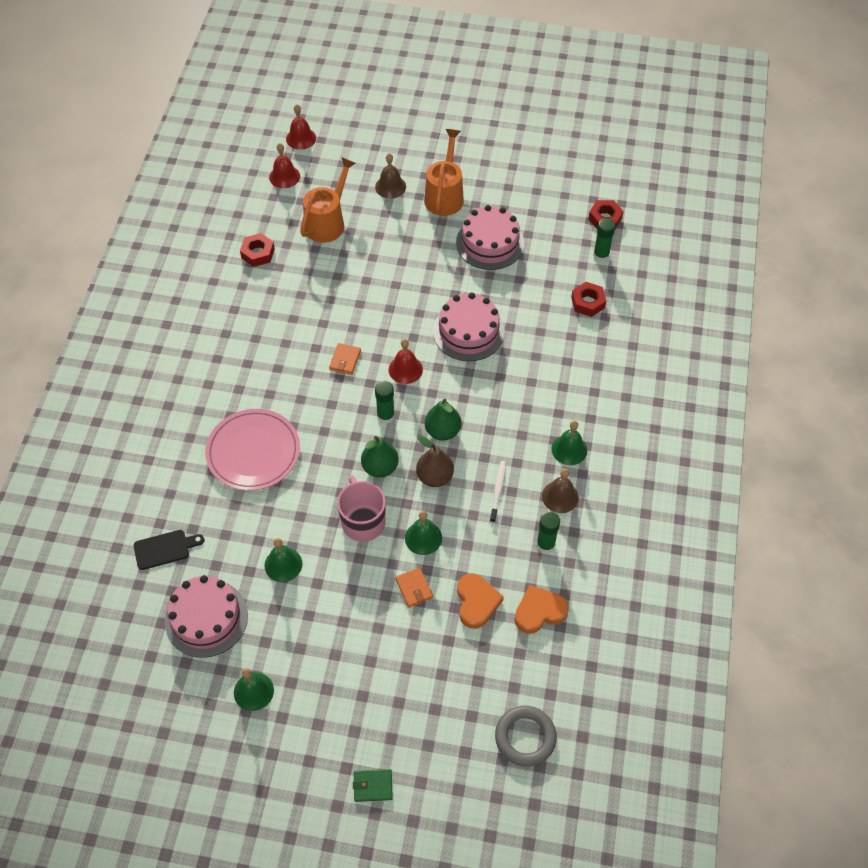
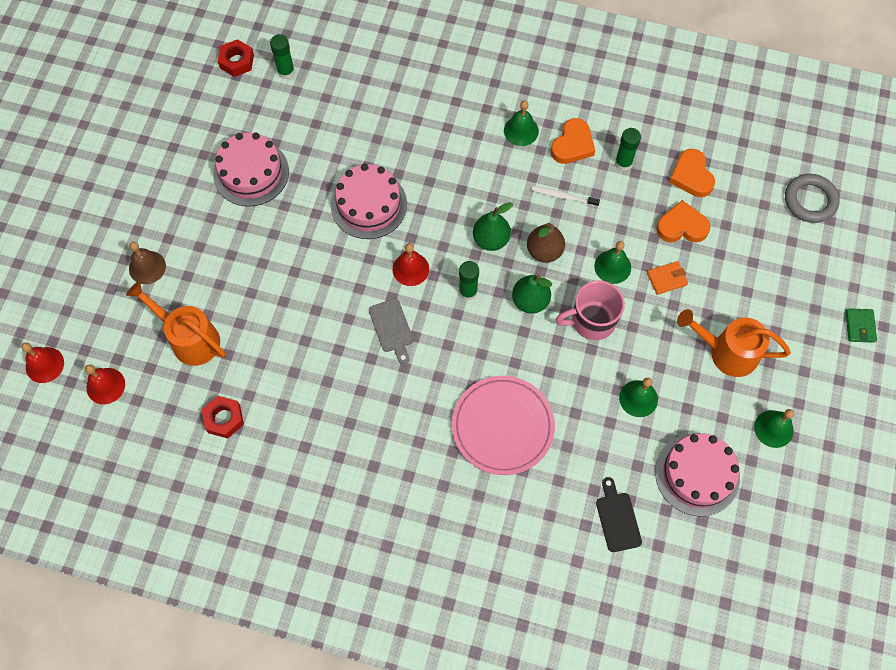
camera: 85 degrees left, 10 degrees up
orange wallet [329,343,361,375] -> grey cutting board [369,299,413,364]
orange watering can [424,129,464,216] -> orange watering can moved to [677,309,791,377]
brown bell [542,469,579,513] -> orange heart [551,118,595,164]
red nut [571,282,606,317] -> none

